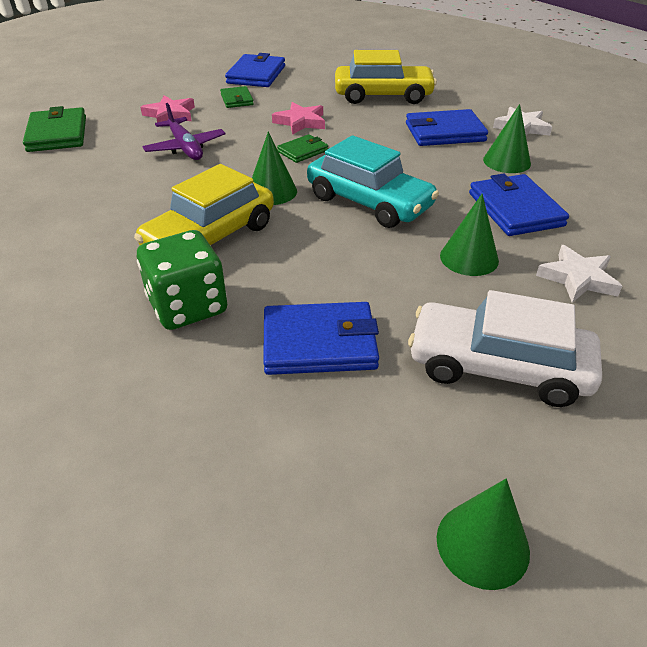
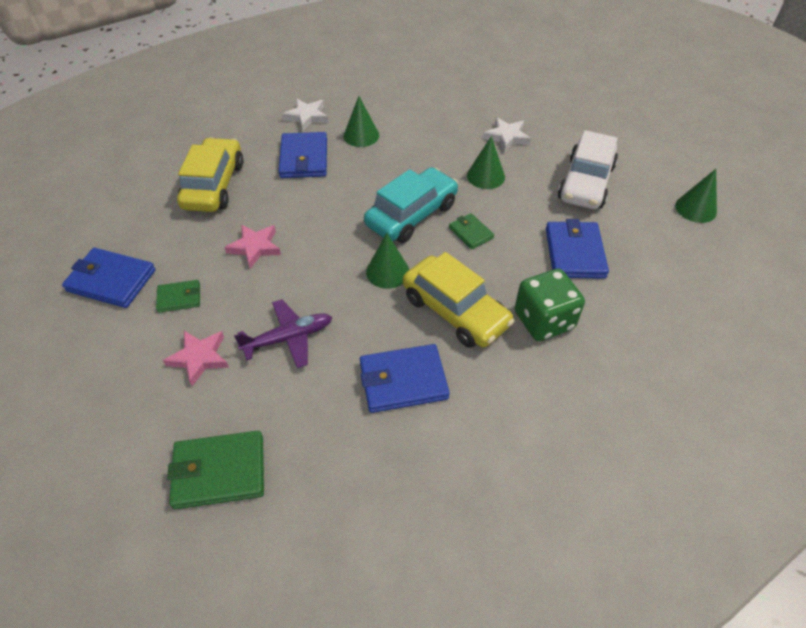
camera: 85 degrees left, 10 degrees up
green wallet [277,134,328,163] -> green wallet moved to [449,213,494,250]
blue wallet [469,174,569,236] -> blue wallet moved to [360,344,450,413]

